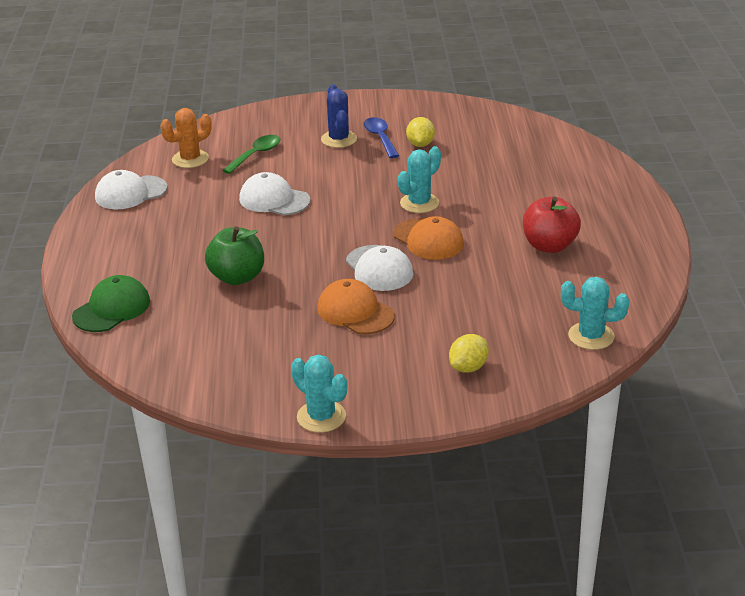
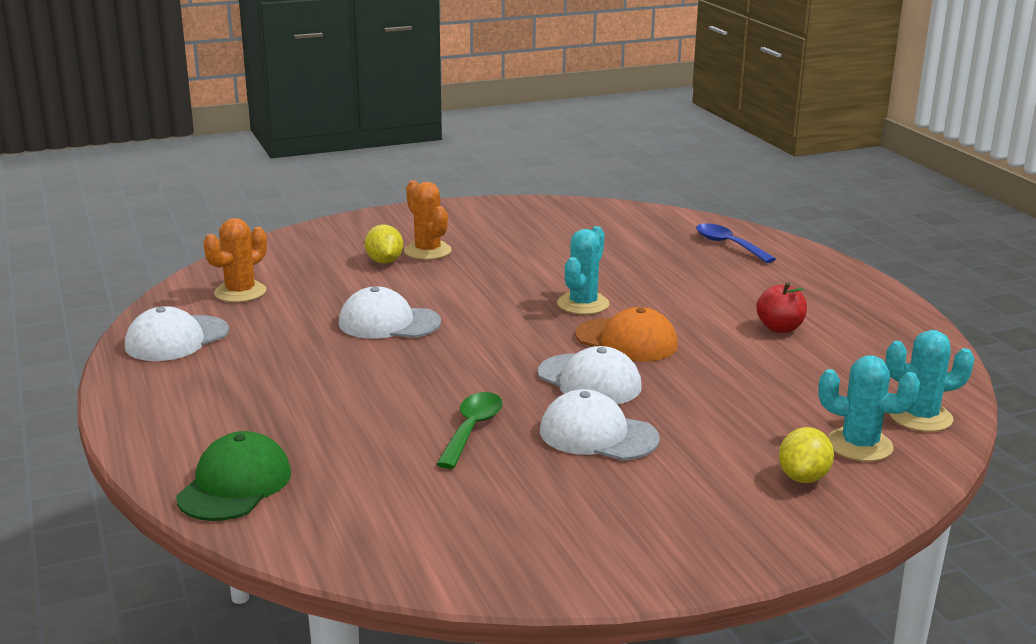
camera: 20 degrees left, 10 degrees down
green apple [205,226,264,285] -> none
green spoon [222,135,280,174] -> green spoon moved to [437,392,503,469]
turquoise cactus [291,355,347,433] -> turquoise cactus moved to [818,355,920,461]
orange cap [317,279,395,334] -> white cap [540,389,660,460]
blue cactus [321,84,357,148] -> orange cactus [404,180,452,260]
blue spoon [363,117,399,158] -> blue spoon moved to [696,223,776,263]
yellow lemon [406,117,435,147] -> yellow lemon moved to [365,225,403,264]
red apple [523,197,581,253] -> red apple [756,282,807,333], size x0.66

